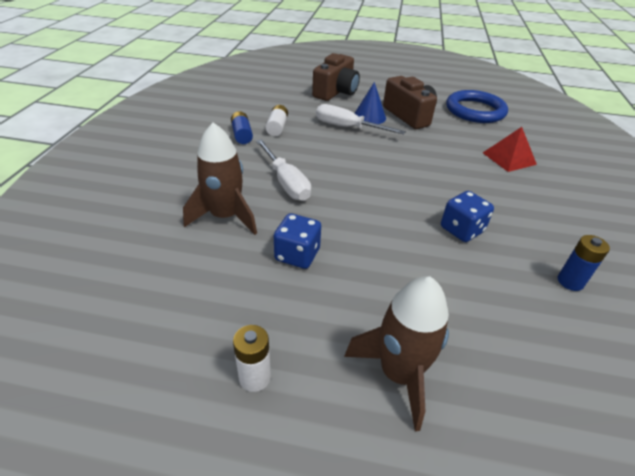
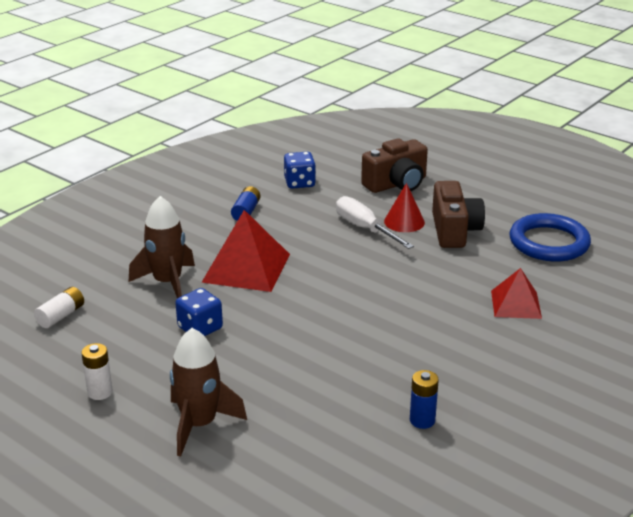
camera: 30 degrees right, 10 degrees down
white screwdriver [256,139,311,201] -> red pyramid [201,210,290,292]
white battery [265,105,288,136] -> white battery moved to [34,287,84,328]
blue cone [355,82,386,124] -> red cone [384,183,425,232]
blue dice [441,191,494,242] -> blue dice moved to [284,152,316,189]

